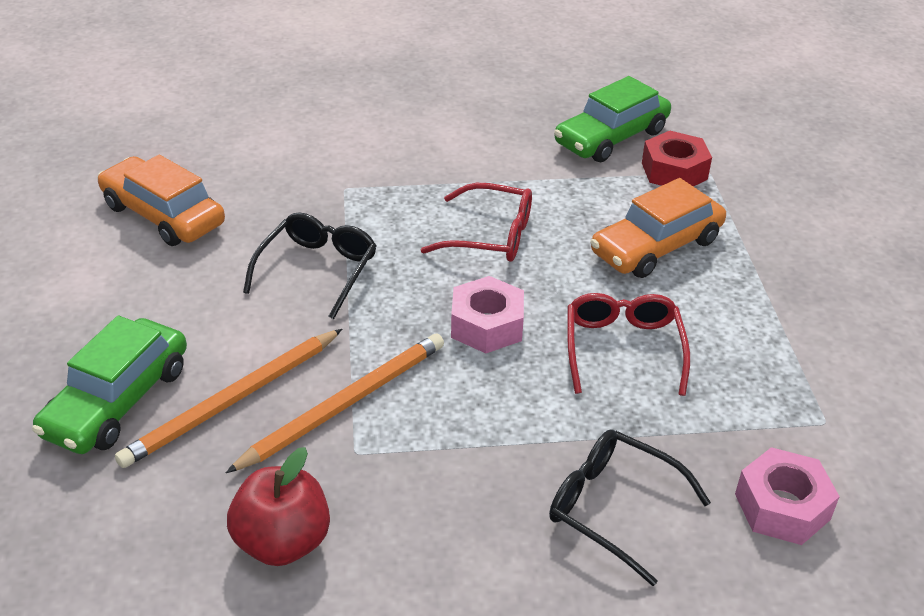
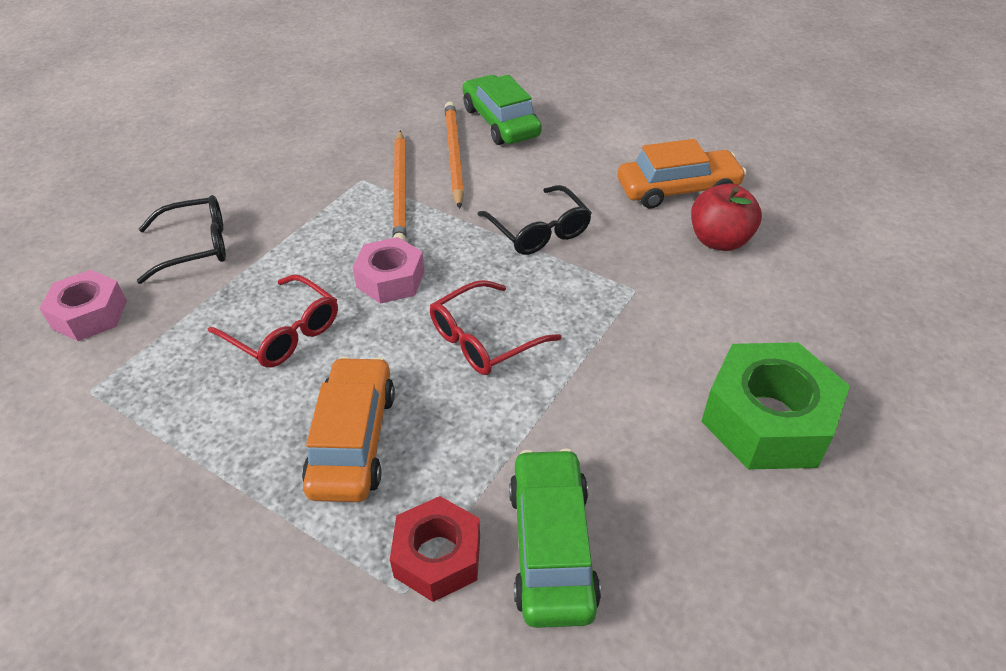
camera: 130 degrees right, 5 degrees up
red apple [227,447,330,566] -> red apple moved to [691,183,762,251]
none -> green nut [701,342,850,470]

